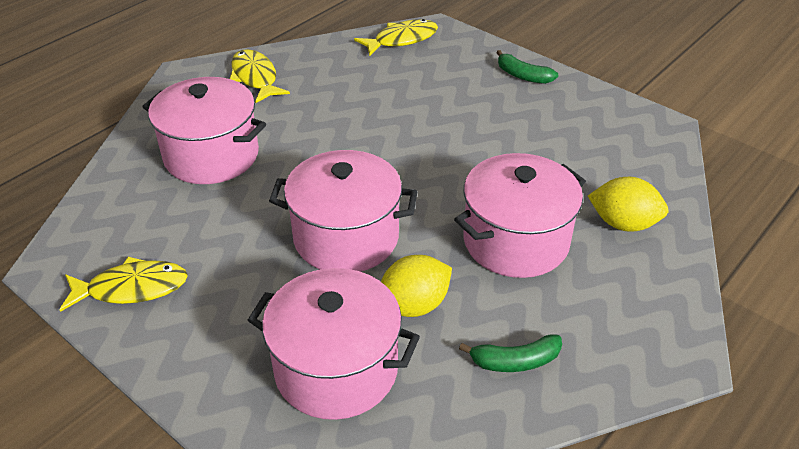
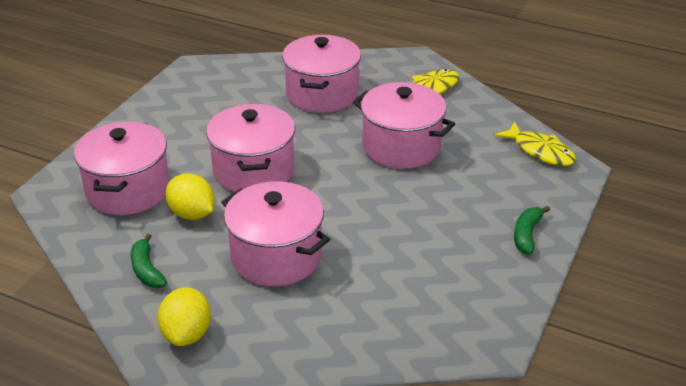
camera: 75 degrees right, 5 degrees down
yellow fish [59,257,188,312] -> none
yellow lemon [588,177,669,232] -> yellow lemon moved to [157,287,211,346]
none -> pink pot [353,82,455,169]

